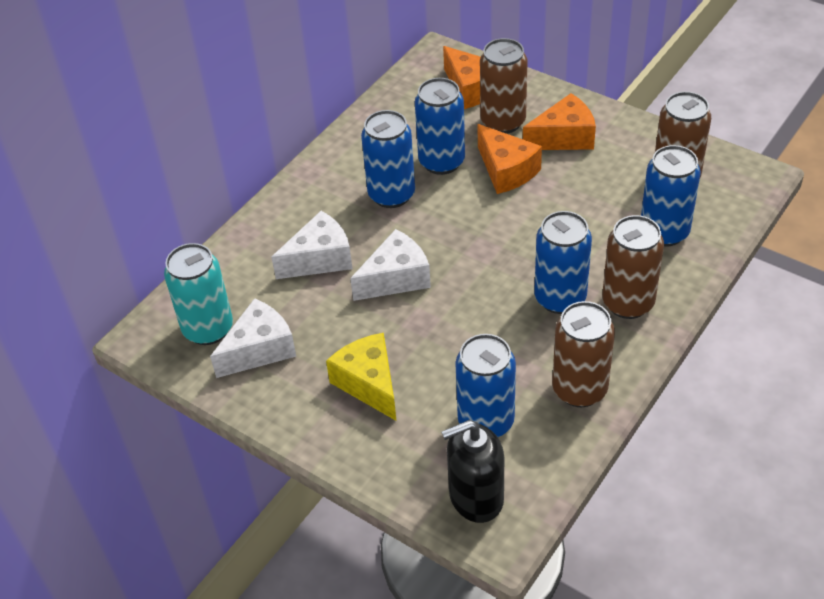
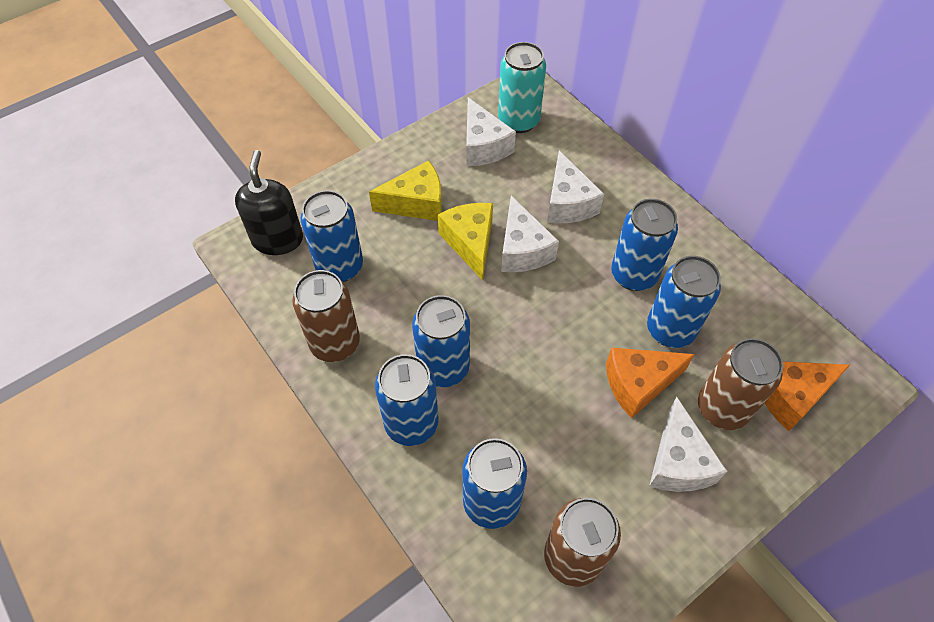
camera: 105 degrees right, 10 degrees up
orange cheese [523,93,596,150] -> white cheese [649,397,727,492]
brown can [602,215,664,319] -> blue can [375,354,439,446]
none -> yellow cheese [438,203,493,280]

